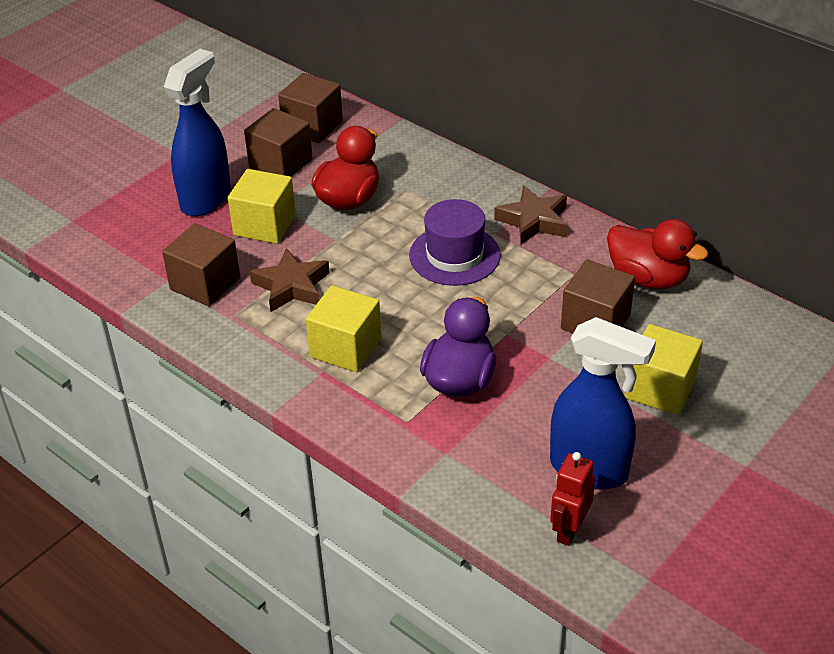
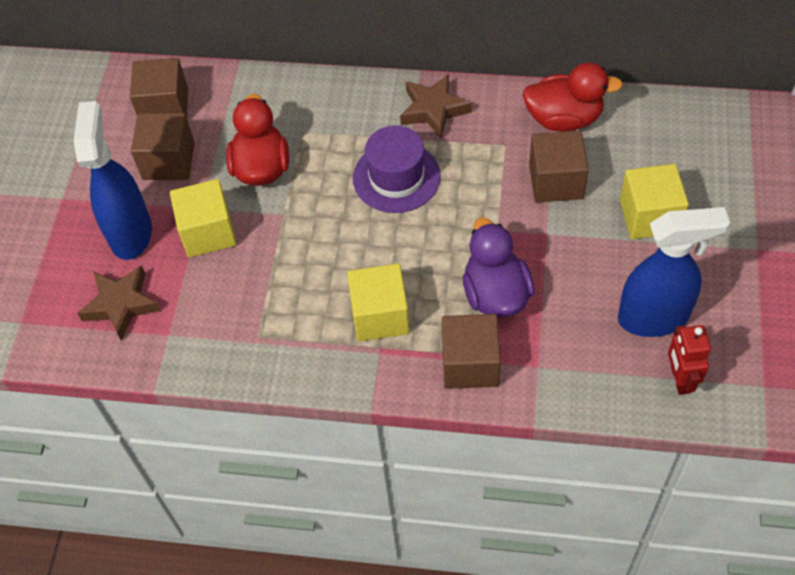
camera: 30 degrees left, 15 degrees up
brown cube [162,223,240,306] -> brown cube moved to [442,314,501,389]
brown star [250,248,330,312] -> brown star moved to [77,265,161,341]

